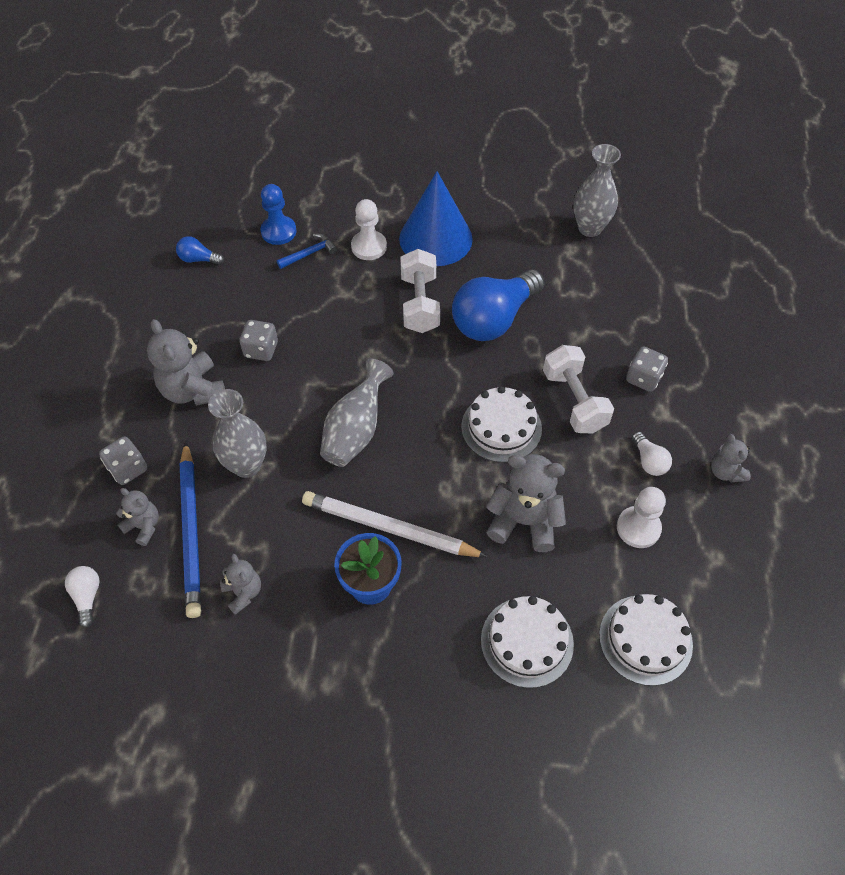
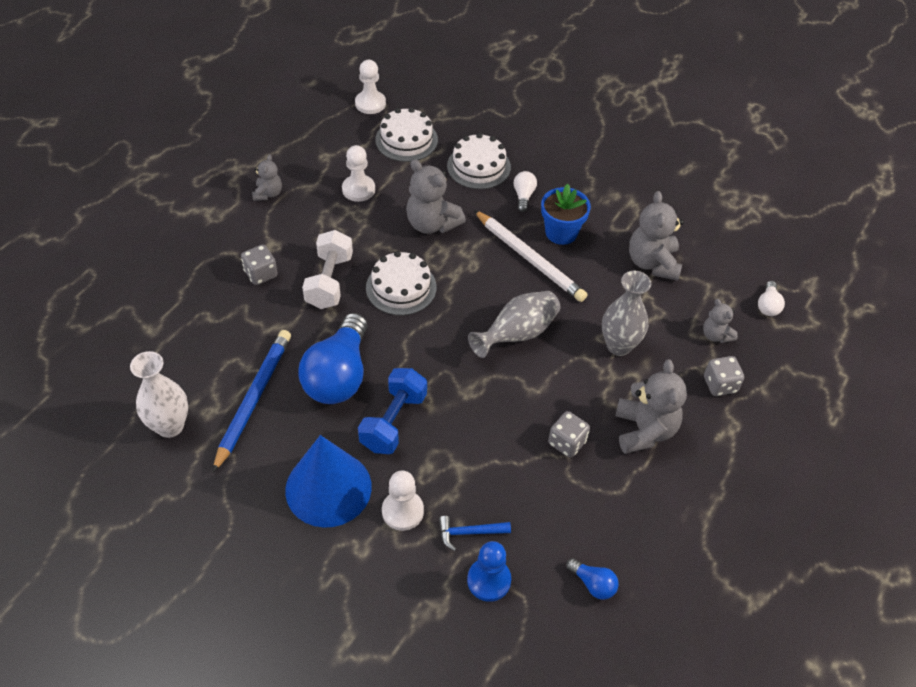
camera: 155 degrees left, 5 degrees down
blue pencil [179,441,201,618] -> blue pencil moved to [212,330,291,473]
grey teddy bear [220,554,261,615] -> grey teddy bear [629,191,684,281], size x1.77
white dumbbell [400,249,440,333] -> blue dumbbell [358,368,427,454]
blue light bulb [452,270,545,341] -> blue light bulb turned 120 degrees clockwise [298,313,367,404]
grey vase [573,144,621,237] -> white vase [130,351,188,438]
white light bulb [632,432,672,476] -> white light bulb moved to [514,171,537,212]
none -> white pawn [355,60,386,114]

